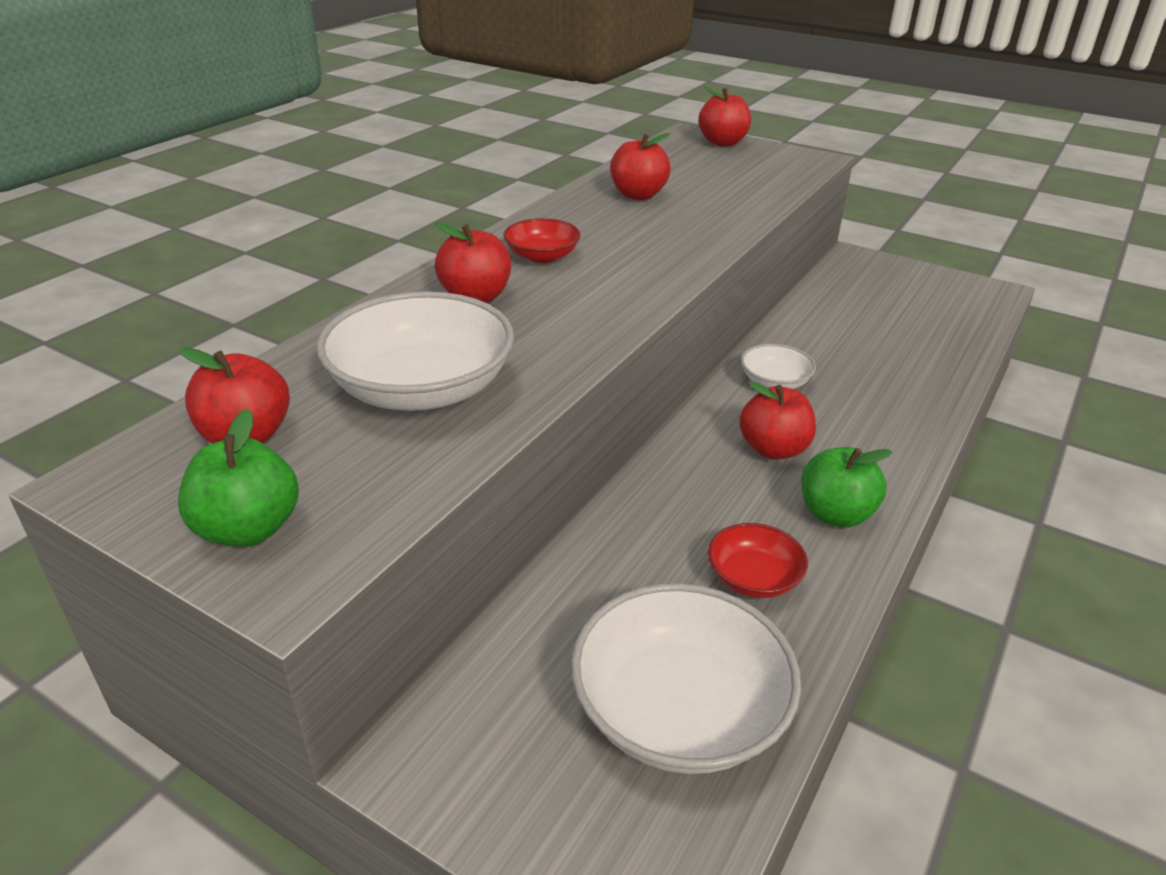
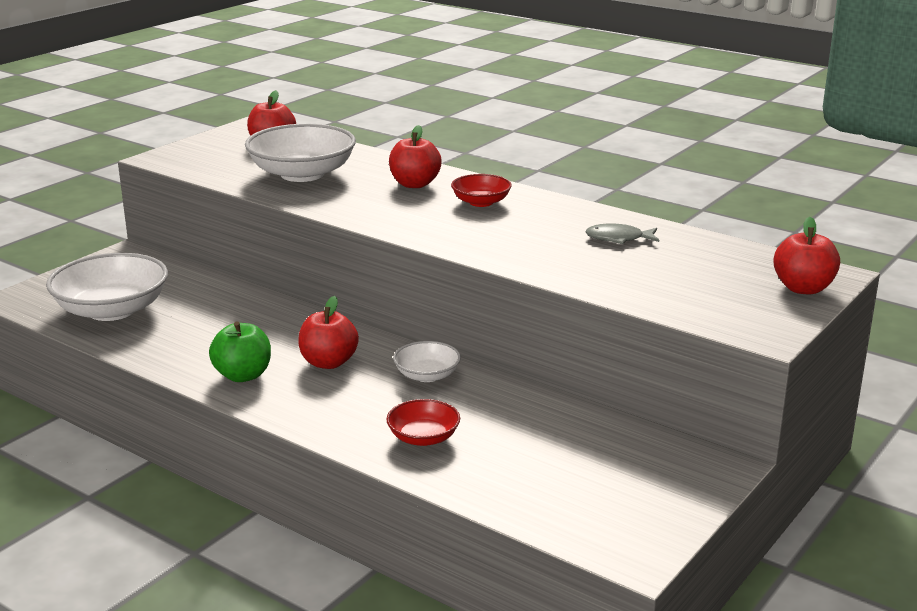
camera: 95 degrees right, 10 degrees down
green apple [178,408,299,547] -> none
red apple [610,133,671,200] -> grey fish [585,223,659,244]
red bowl [708,523,808,598] -> red bowl moved to [386,399,460,446]

